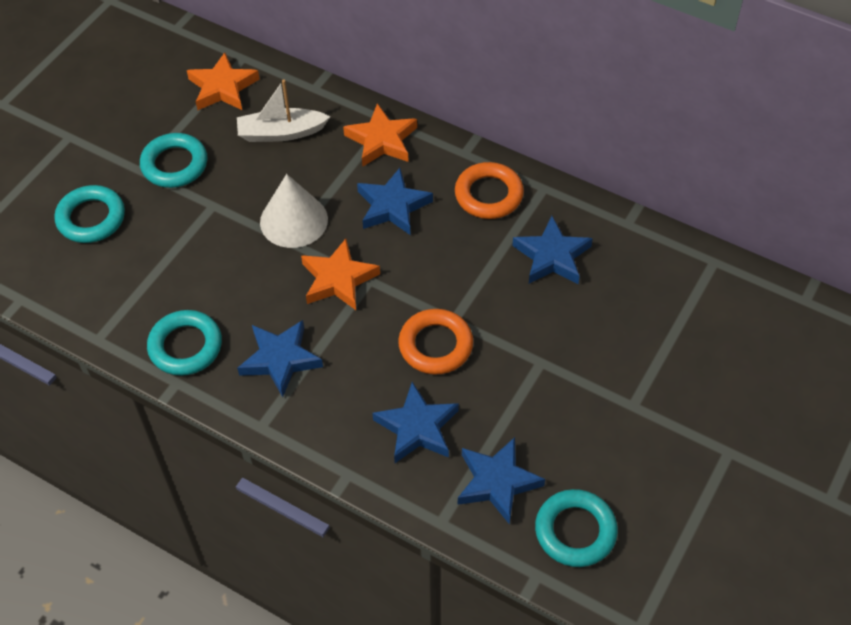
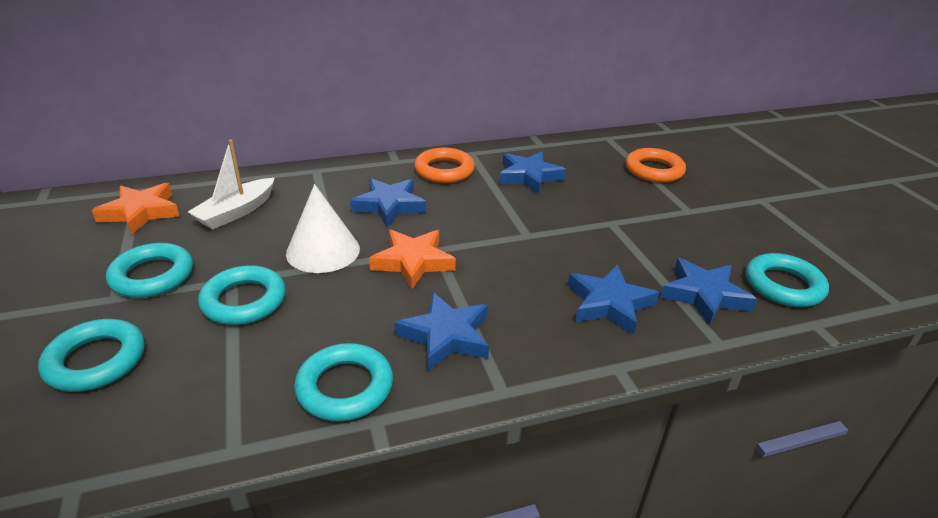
camera: 50 degrees left, 20 degrees down
orange star [343,103,417,167] -> none
orange ring [398,309,473,375] -> orange ring moved to [626,148,686,183]
none -> turquoise ring [198,265,286,325]

